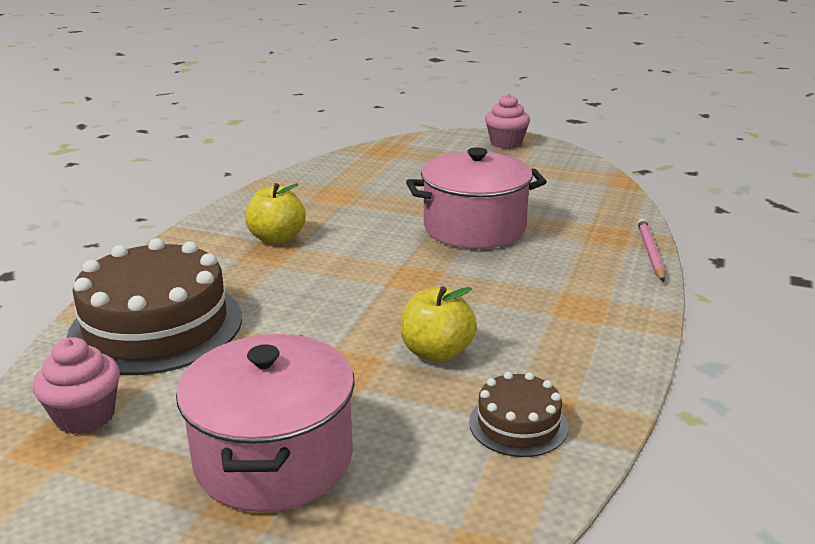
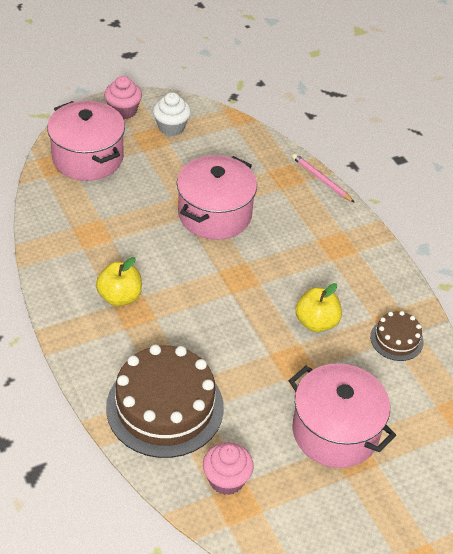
camera: 50 degrees left, 20 degrees up
none -> pink pot [47,101,125,181]
none -> white cupcake [153,92,191,136]

